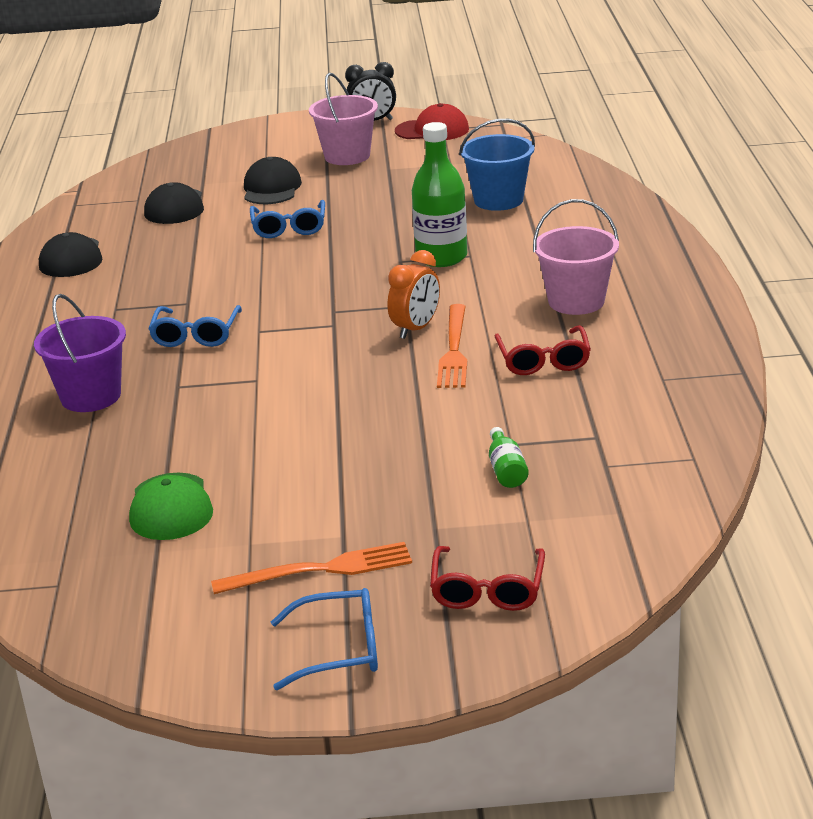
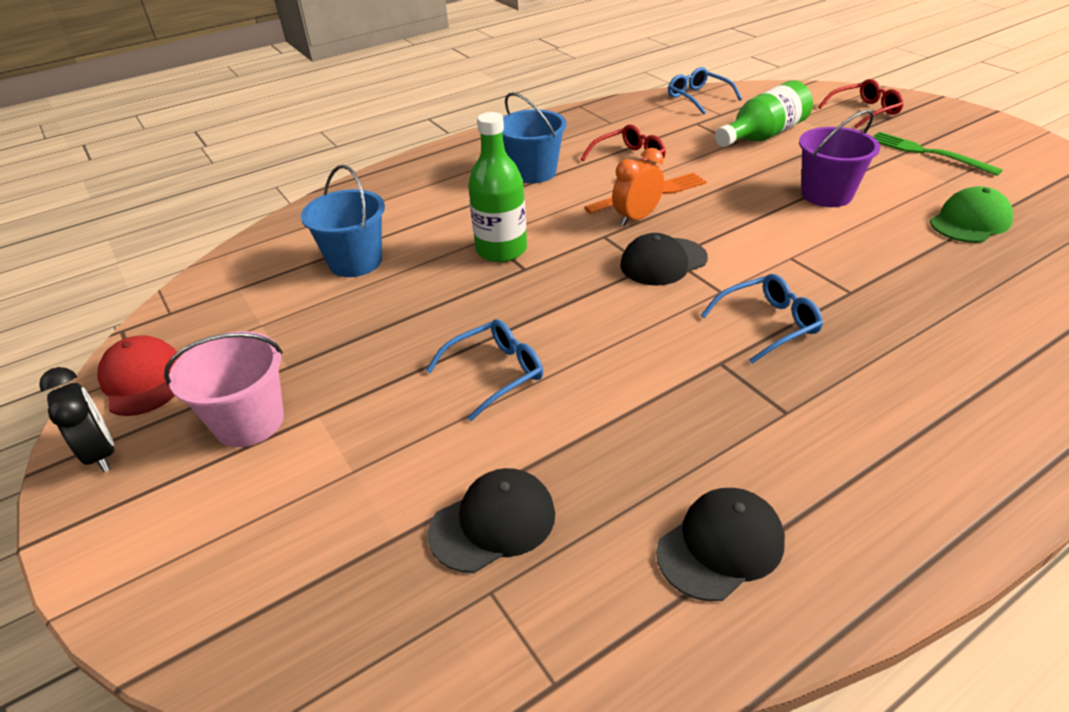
camera: 120 degrees left, 10 degrees up
purple bucket [34,294,126,412] -> purple bucket moved to [799,110,880,207]
orange fork [211,542,412,594] -> green fork [872,132,1003,176]
black cap [244,157,302,204] -> black cap moved to [620,233,708,286]
blue glasses [271,588,378,690] -> blue glasses moved to [668,67,742,115]
orange clock [387,250,440,339] -> orange clock turned 45 degrees counterclockwise [612,148,664,226]
green bottle [489,427,529,488] -> green bottle [715,80,813,147], size x2.08
pink bucket [533,199,619,315] -> blue bucket [502,92,567,183]

